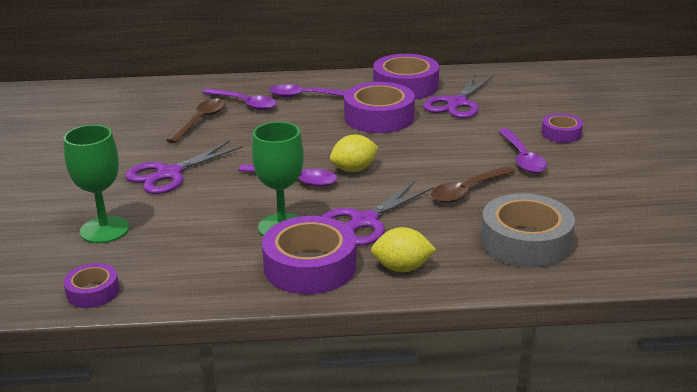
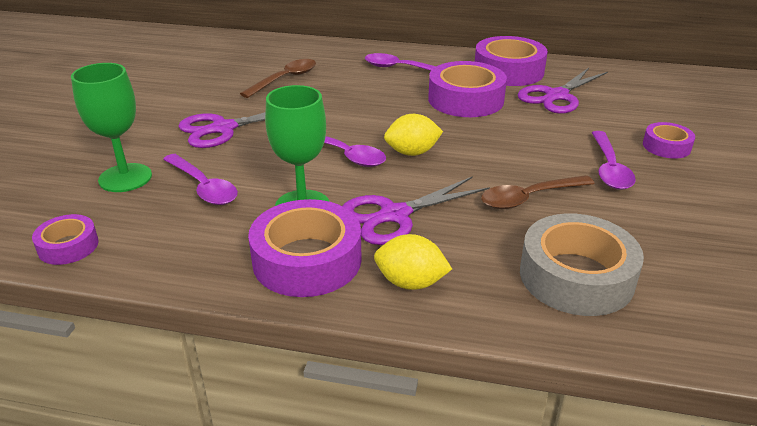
camera: 15 degrees right, 5 degrees up
purple spoon [202,88,277,110] -> purple spoon moved to [163,154,238,205]

